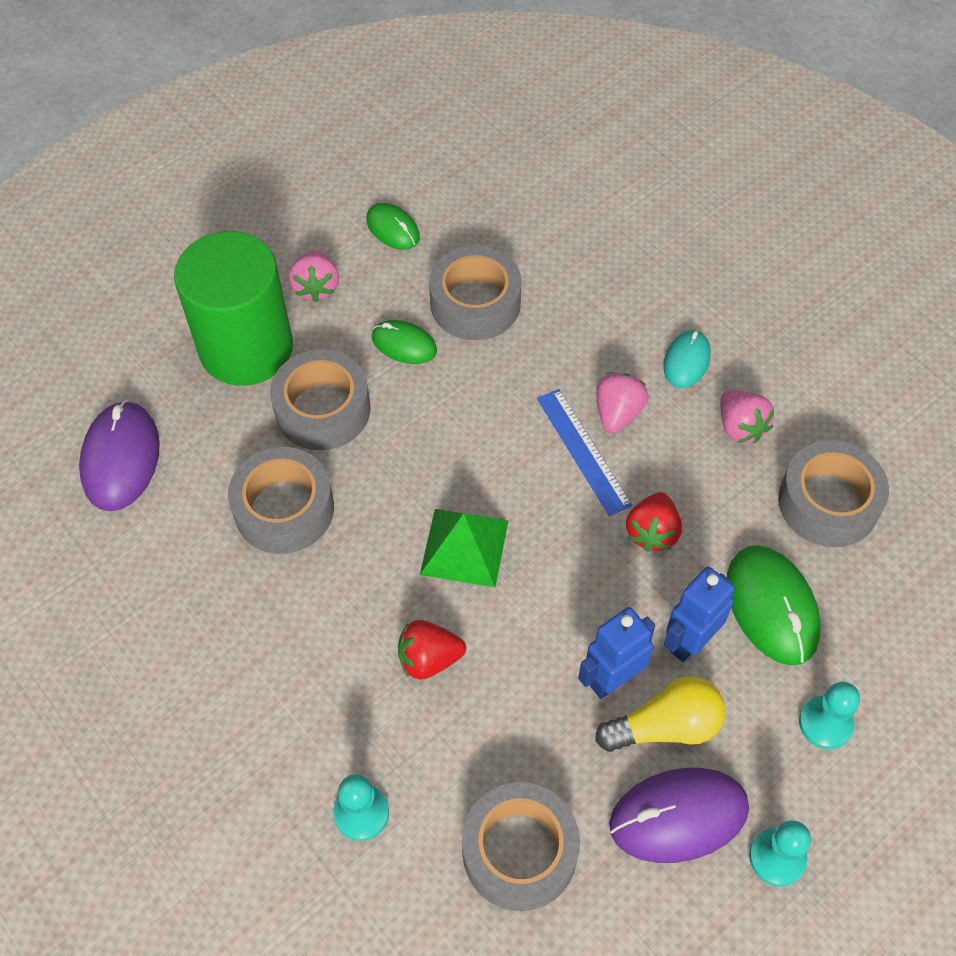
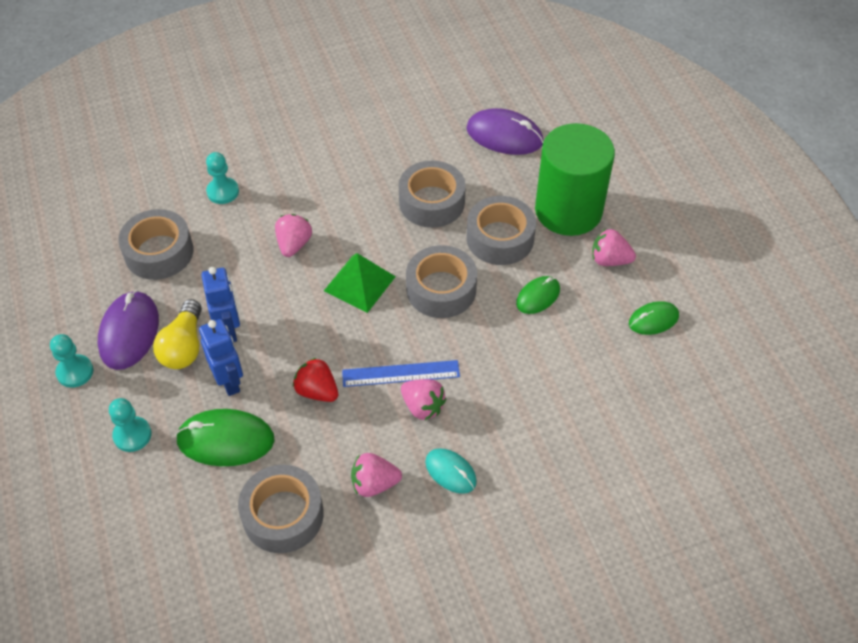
camera: 110 degrees right, 5 degrees down
red strawberry [398,620,466,680] -> pink strawberry [275,214,312,257]
grey tape [429,246,522,340] -> grey tape moved to [406,245,477,318]

